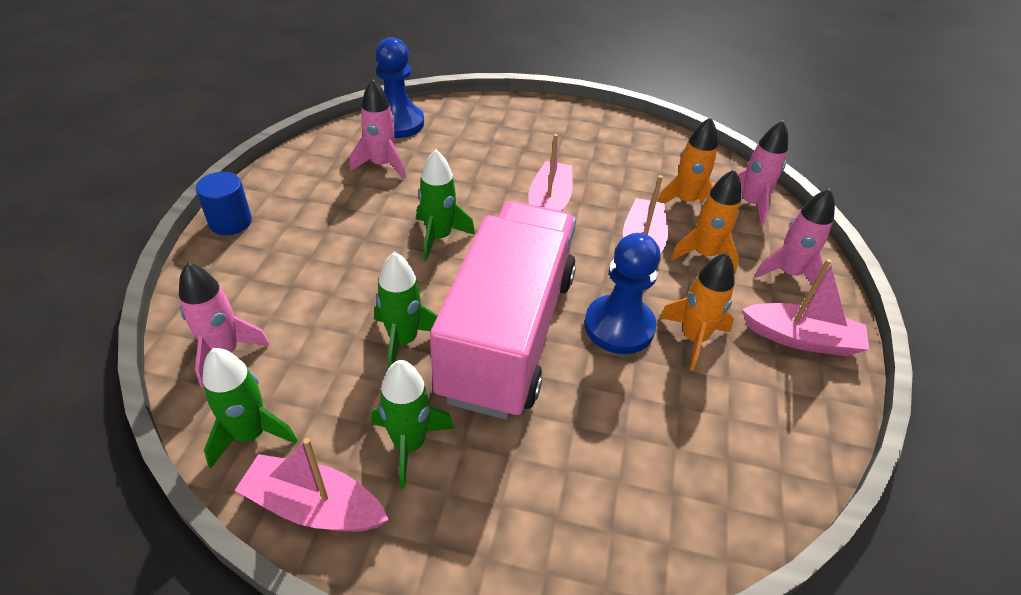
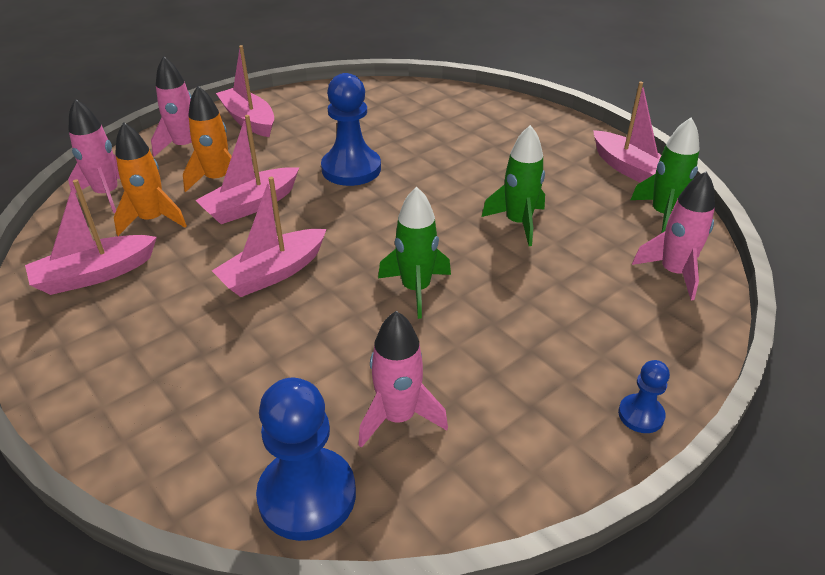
camera: 140 degrees left, 5 degrees down
blue cylinder [196,172,252,235] -> blue pawn [618,360,670,433]
green rocket [371,360,454,489] -> none
pink truck [430,201,576,419] -> none
orange rocket [659,252,735,371] -> none
none -> pink boat [25,179,157,295]

